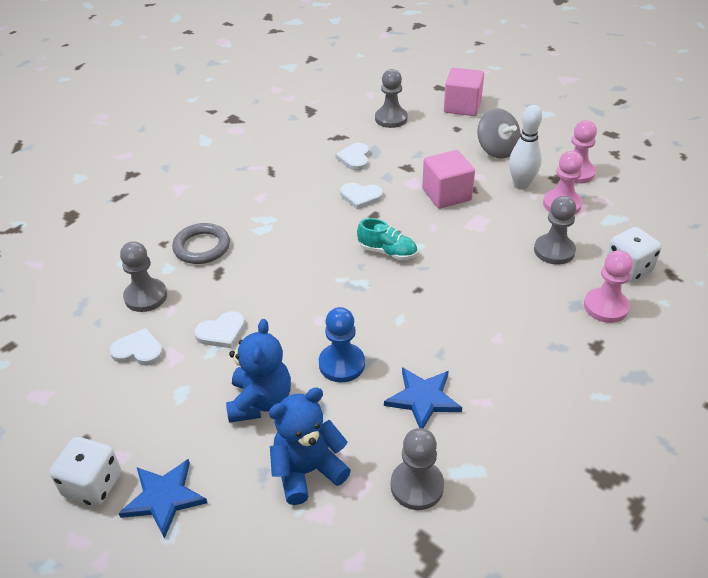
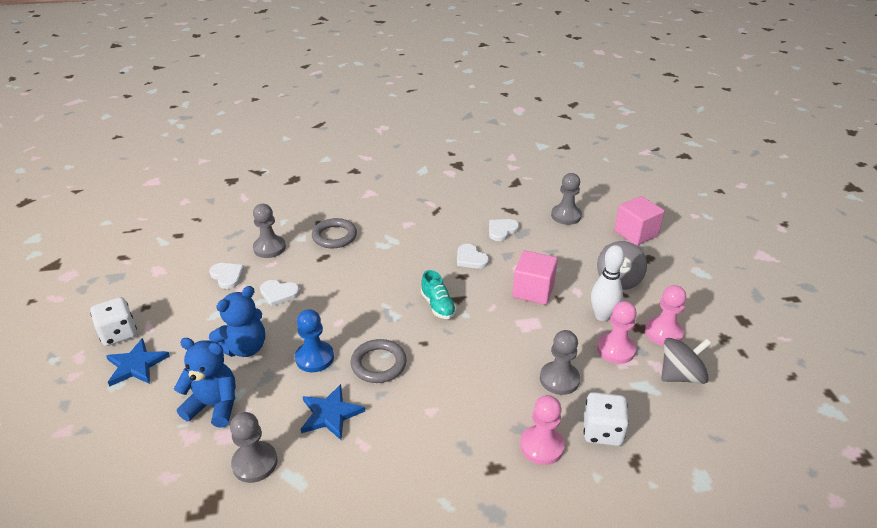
camera: 40 degrees right, 5 degrees down
none -> grey ring [351,339,407,383]
none -> grey spinning top [661,338,711,384]

